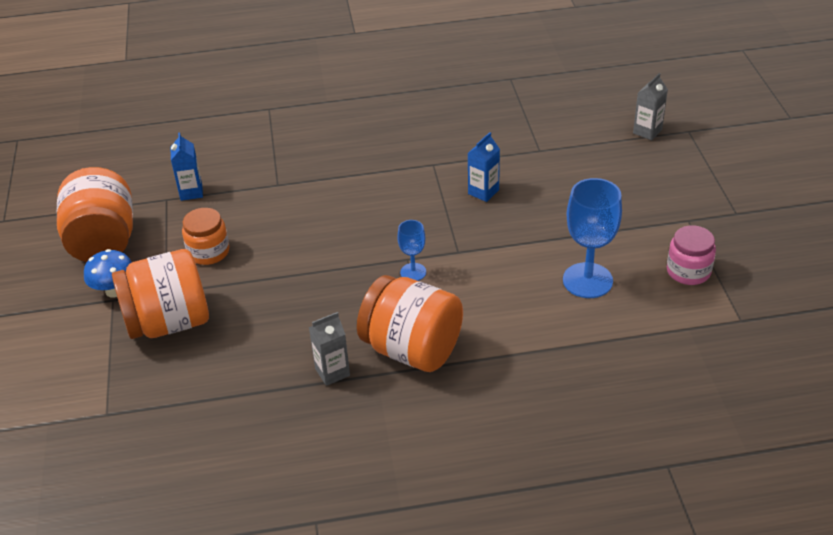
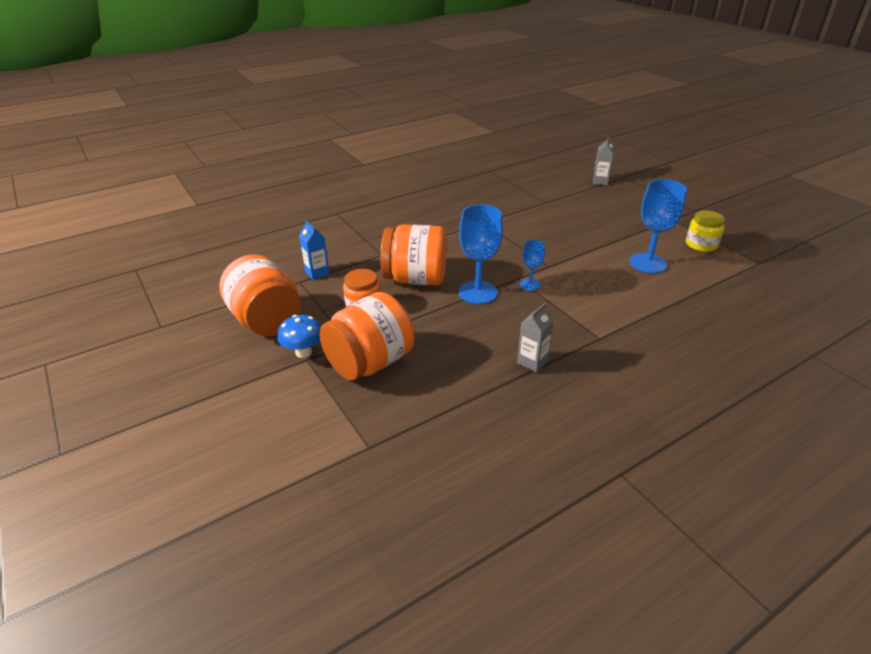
camera: 25 degrees left, 5 degrees down
orange jar [357,275,463,372] -> orange jar moved to [380,224,447,285]
blue carton [468,132,500,202] -> none
pink jar [667,225,716,285] -> yellow jar [686,210,725,252]
none -> blue goblet [459,204,503,304]

